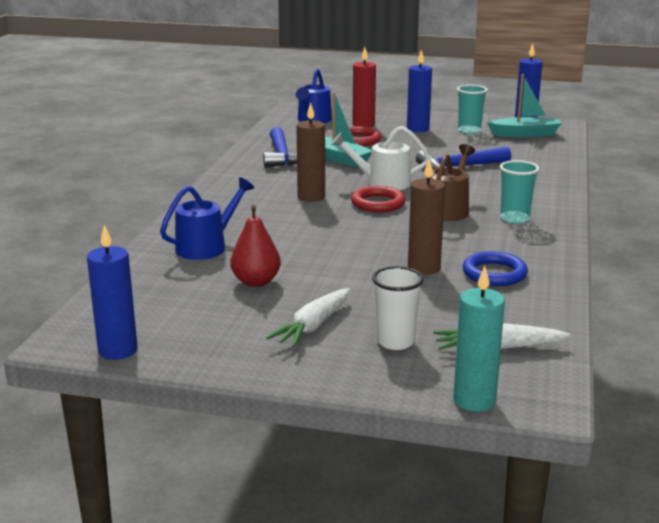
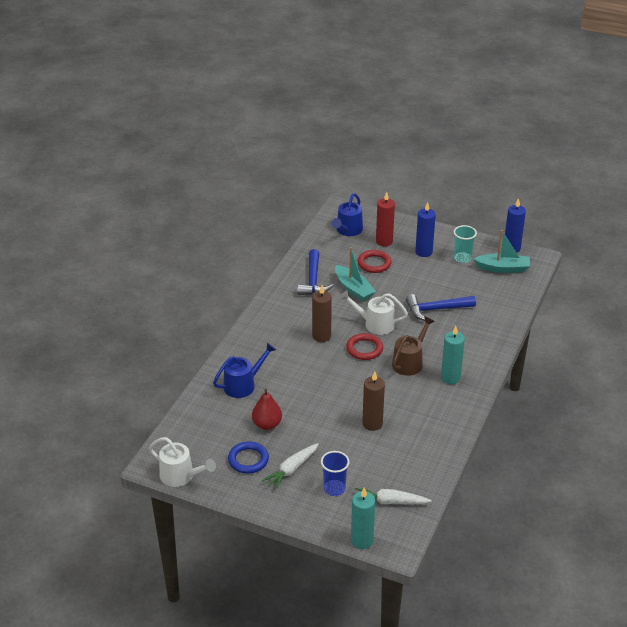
camera: 10 degrees right, 15 degrees up
blue candle [87,225,138,360] -> white watering can [149,437,216,487]
white cup [372,266,424,350] -> blue cup [321,451,350,496]
blue ring [463,251,528,286] -> blue ring moved to [228,442,269,474]
turquoise cup [500,160,539,224] -> turquoise candle [441,326,465,384]

